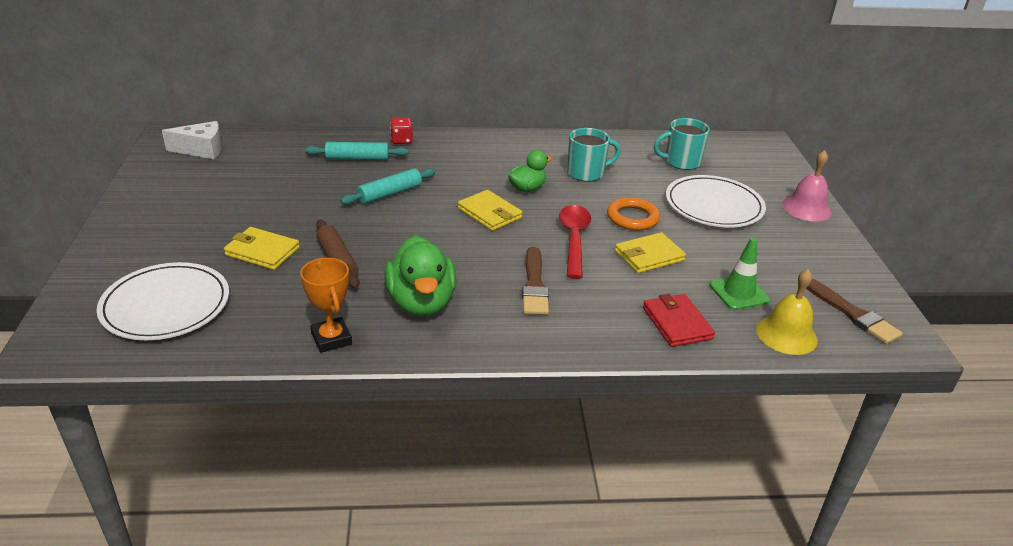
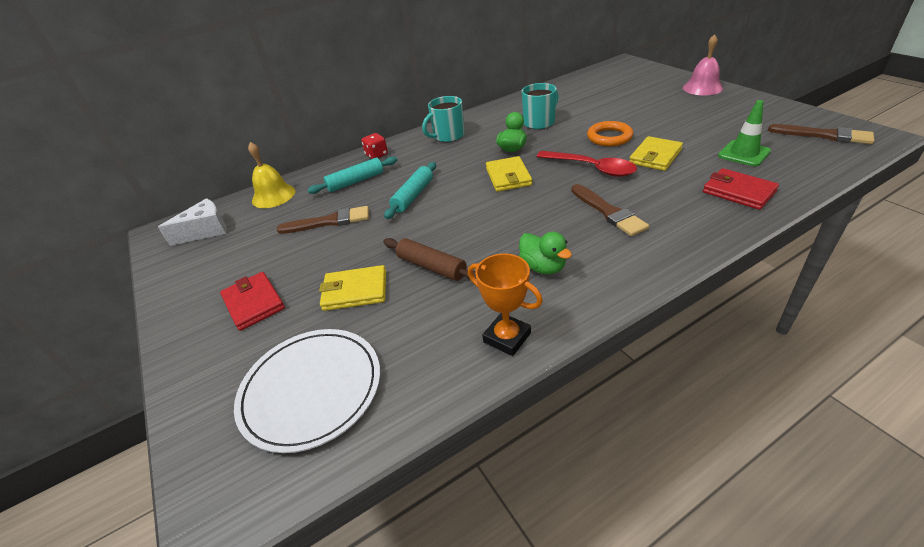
camera: 20 degrees left, 5 degrees up
green duck [385,235,457,316] -> green duck [519,232,572,274], size x0.58
yellow wallet [458,190,523,231] -> yellow wallet turned 60 degrees clockwise [486,156,532,192]
red spoon [559,205,591,279] -> red spoon turned 150 degrees clockwise [536,151,637,177]
turquoise mug [654,118,710,170] -> turquoise mug moved to [422,96,465,142]
white plate [666,175,766,227] -> none
yellow bell [756,269,818,355] -> yellow bell moved to [248,142,295,208]
none -> red wallet [220,272,285,331]
none -> brown brush [277,206,369,234]

